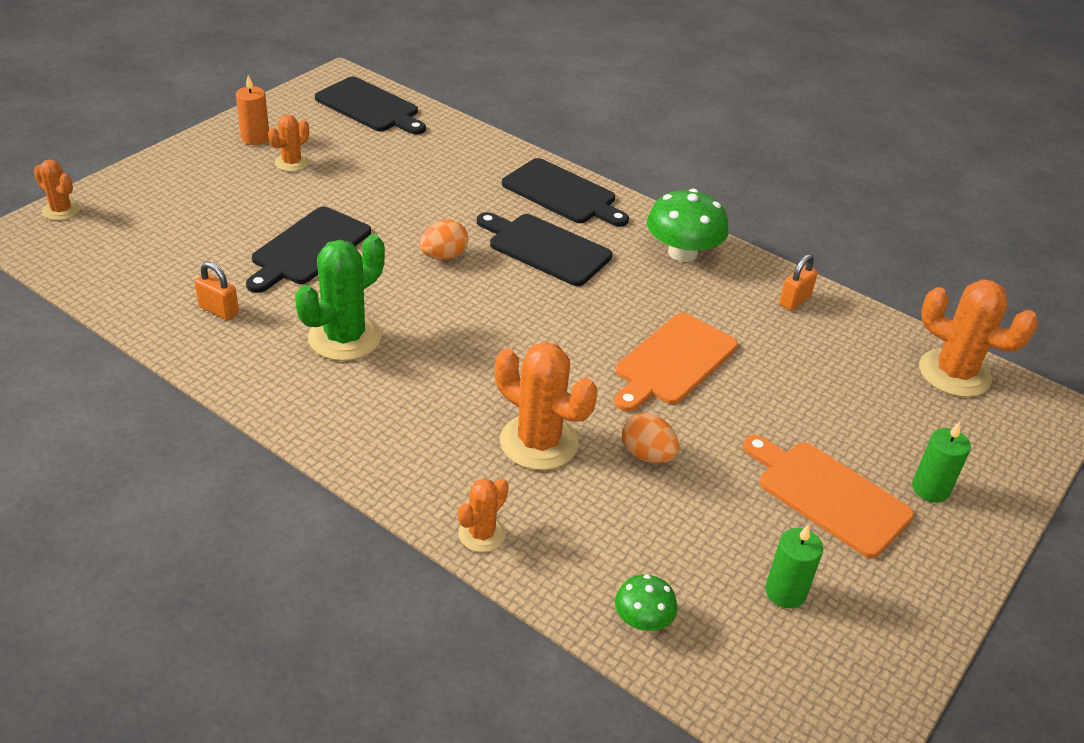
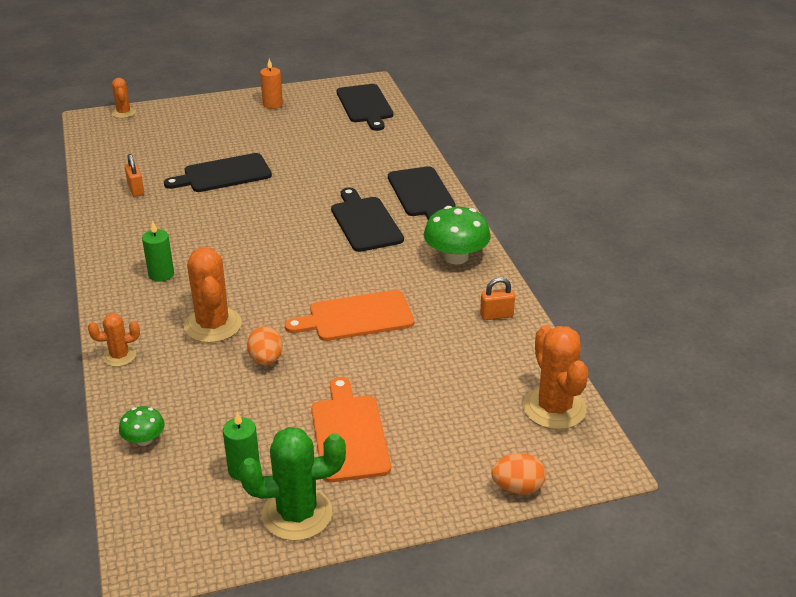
camera: 40 degrees right, 5 degrees down
orange cactus [268,114,309,172] -> none
green cactus [295,234,385,361] -> green cactus moved to [239,427,346,541]
orange egg [420,220,468,260] -> orange egg moved to [491,453,546,495]
green candle [912,422,971,503] -> green candle moved to [142,221,174,282]

